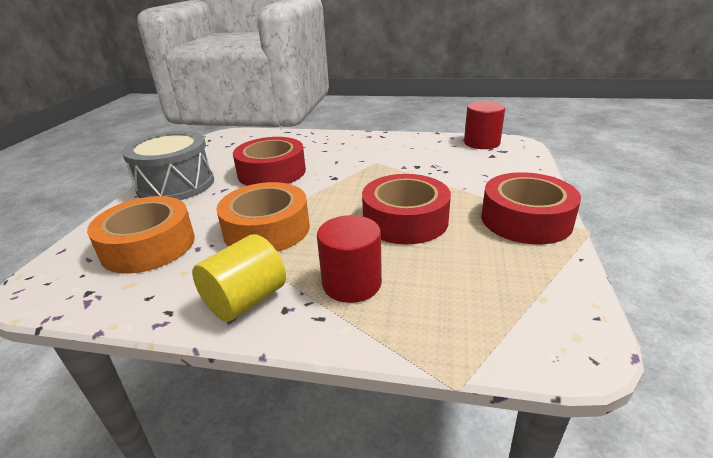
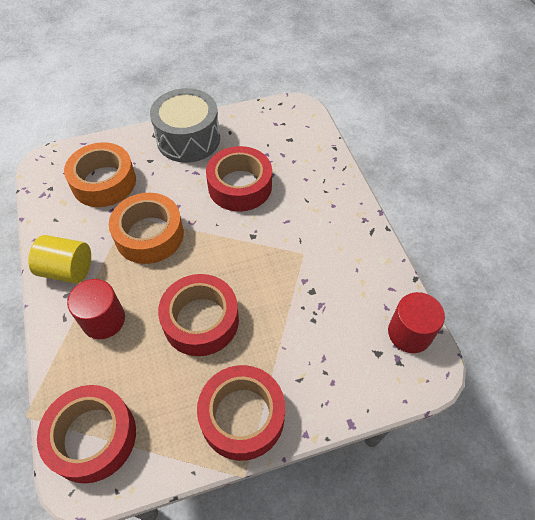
camera: 60 degrees right, 25 degrees up
none -> red tape [37,385,136,483]

